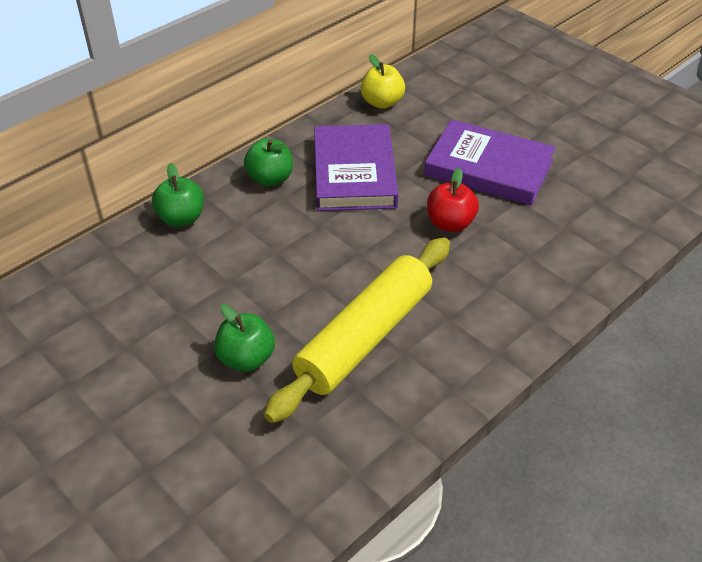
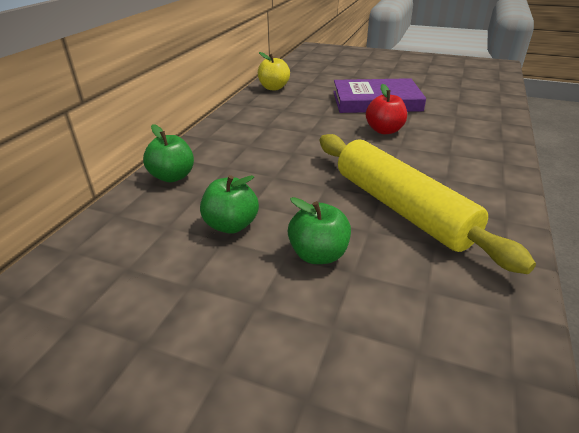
camera: 25 degrees left, 10 degrees down
green apple [244,138,293,187] -> green apple moved to [200,175,259,234]
yellow rolling pin [264,237,450,423] -> yellow rolling pin turned 45 degrees counterclockwise [319,134,536,274]
purple book [314,124,398,211] -> none

